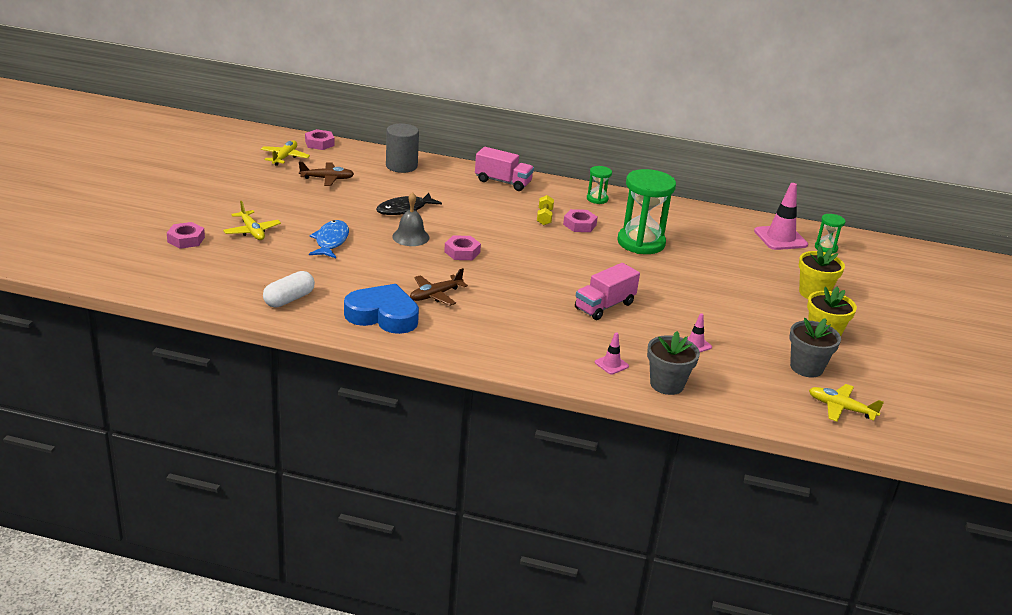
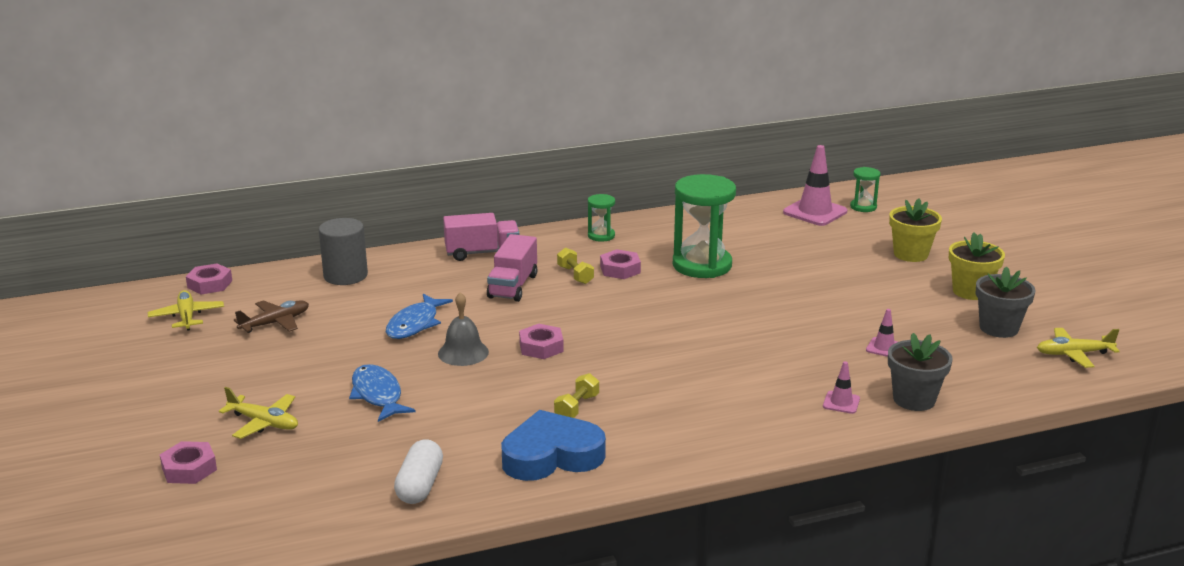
camera: 30 degrees left, 5 degrees down
black fish [376,193,442,215] -> blue fish [386,294,453,339]
brown plane [410,268,468,306] -> yellow dumbbell [554,373,599,418]
pink truck [575,263,640,320] -> pink truck moved to [487,234,537,302]

